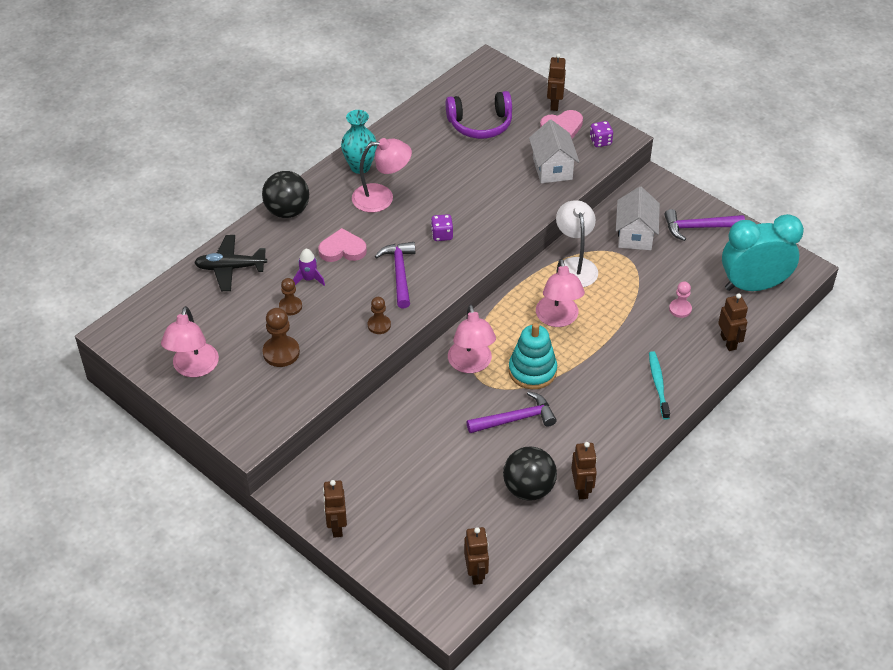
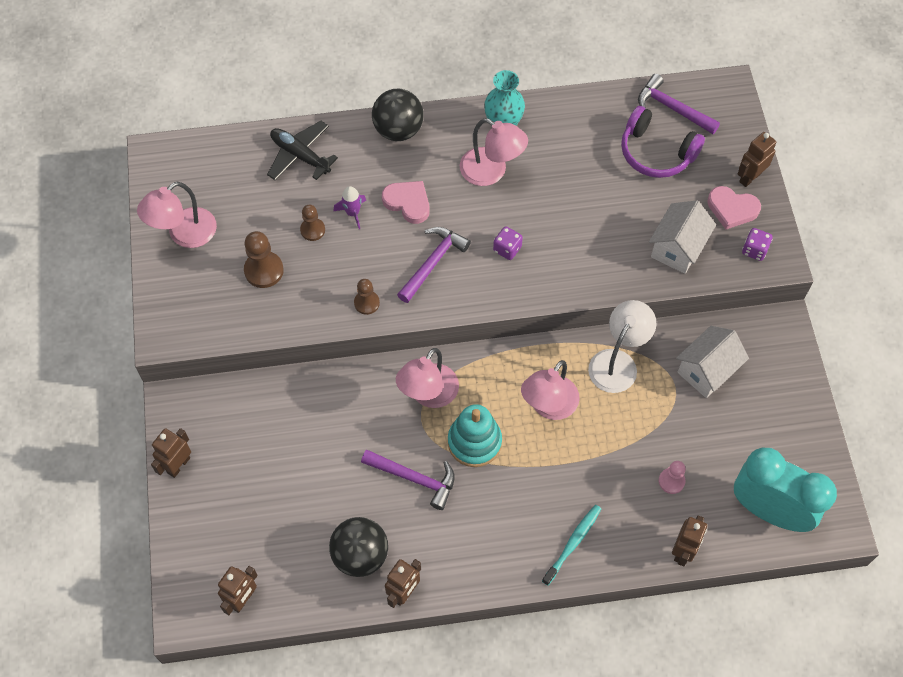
camera: 40 degrees right, 15 degrees up
purple hammer [664,209,745,241] -> purple hammer moved to [638,74,720,134]

